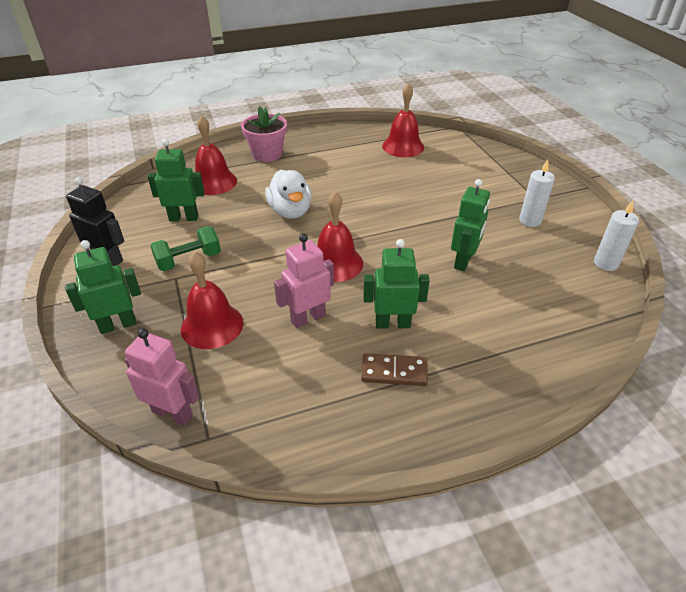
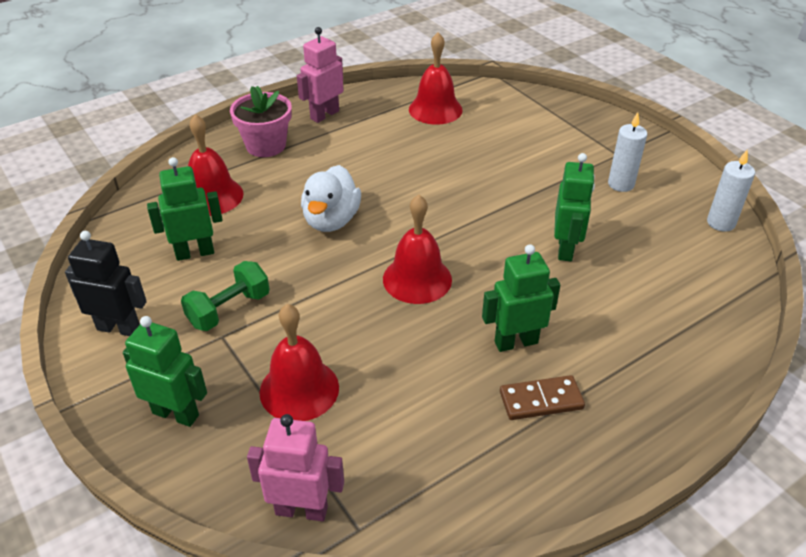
camera: 15 degrees left, 0 degrees up
green robot [65,240,141,334] -> green robot turned 60 degrees clockwise [123,316,207,427]
white duck [265,170,312,219] -> white duck turned 45 degrees clockwise [301,165,361,232]
pink robot [274,234,334,328] -> pink robot moved to [297,27,343,123]

